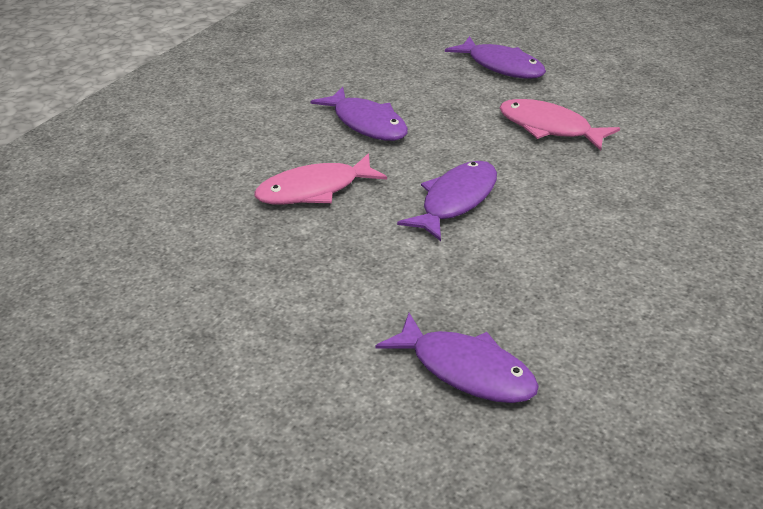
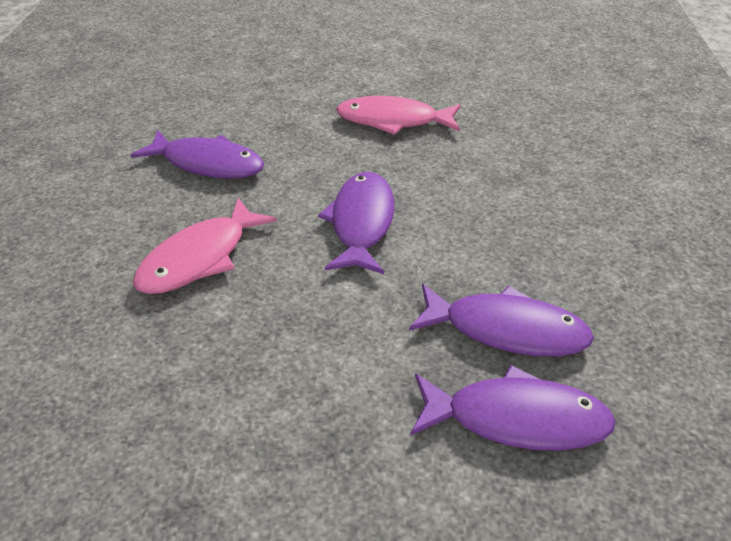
camera: 30 degrees left, 5 degrees up
purple fish [445,36,546,79] -> purple fish moved to [409,283,594,356]

